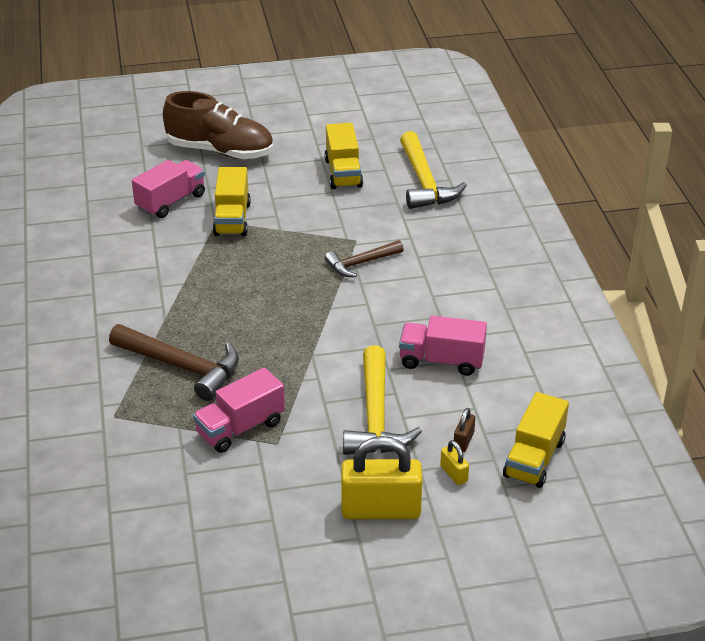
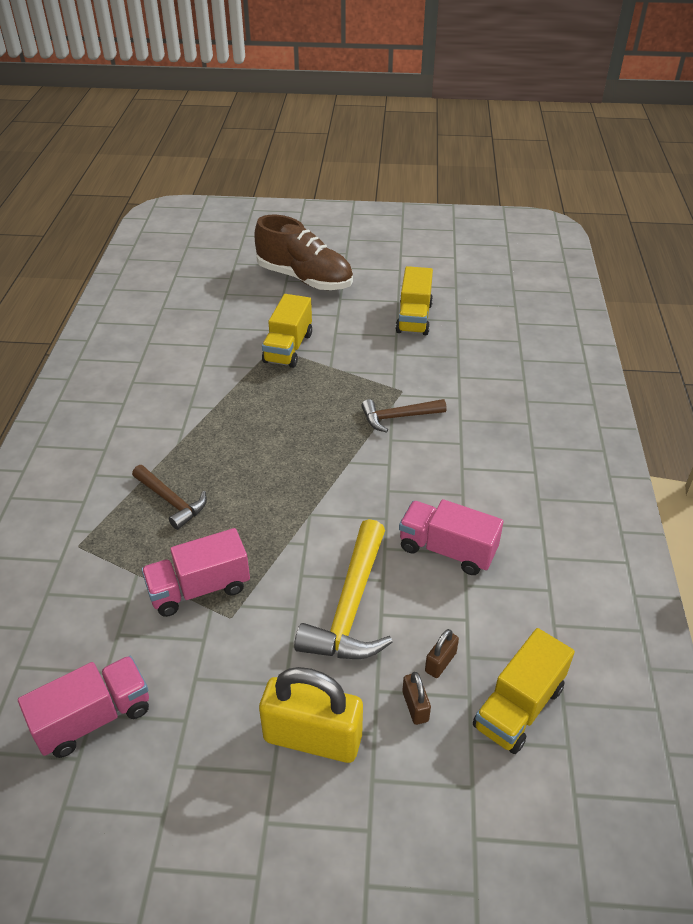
camera: 15 degrees right, 5 degrees up
brown hammer [109,324,239,401] -> brown hammer [132,465,207,530], size x0.62
pink truck [132,160,205,218] -> pink truck moved to [18,656,149,758]
yellow hammer [400,131,467,209] -> none
yellow padlock [440,440,469,485] -> brown padlock [402,672,431,725]

